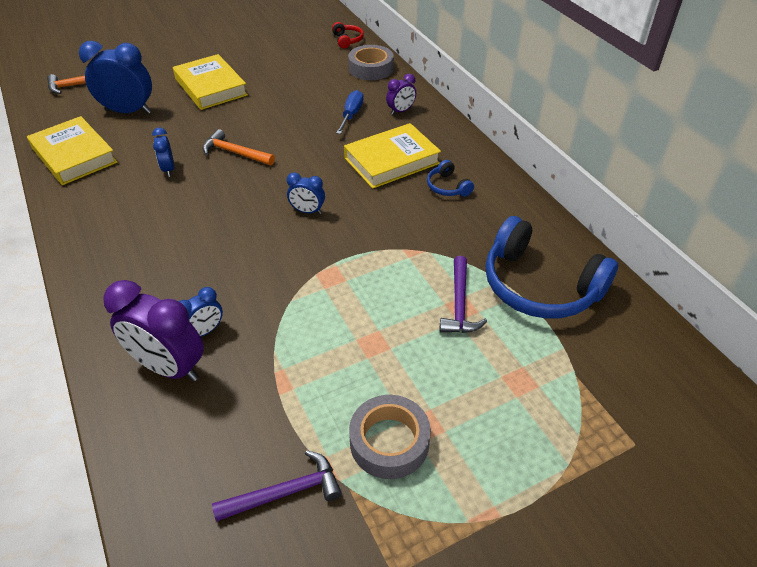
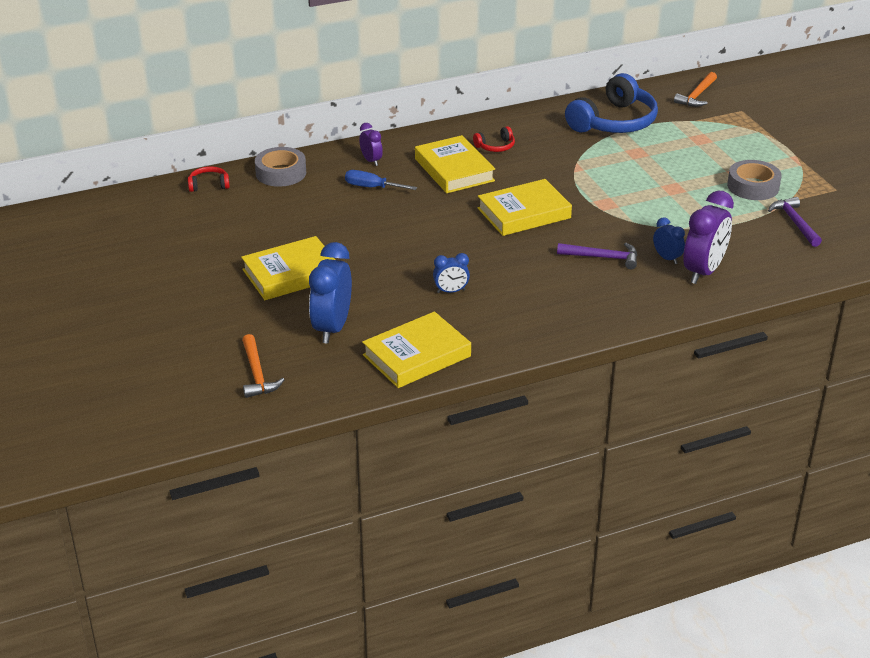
camera: 85 degrees left, 10 degrees down
orange hammer [203,129,275,165] -> orange hammer moved to [674,72,717,107]
blue clock [287,172,325,214] -> yellow book [478,179,572,236]
blue headphones [427,160,474,197] -> red headphones [473,126,515,152]
purple hammer [439,256,487,333] -> purple hammer moved to [557,243,637,269]

